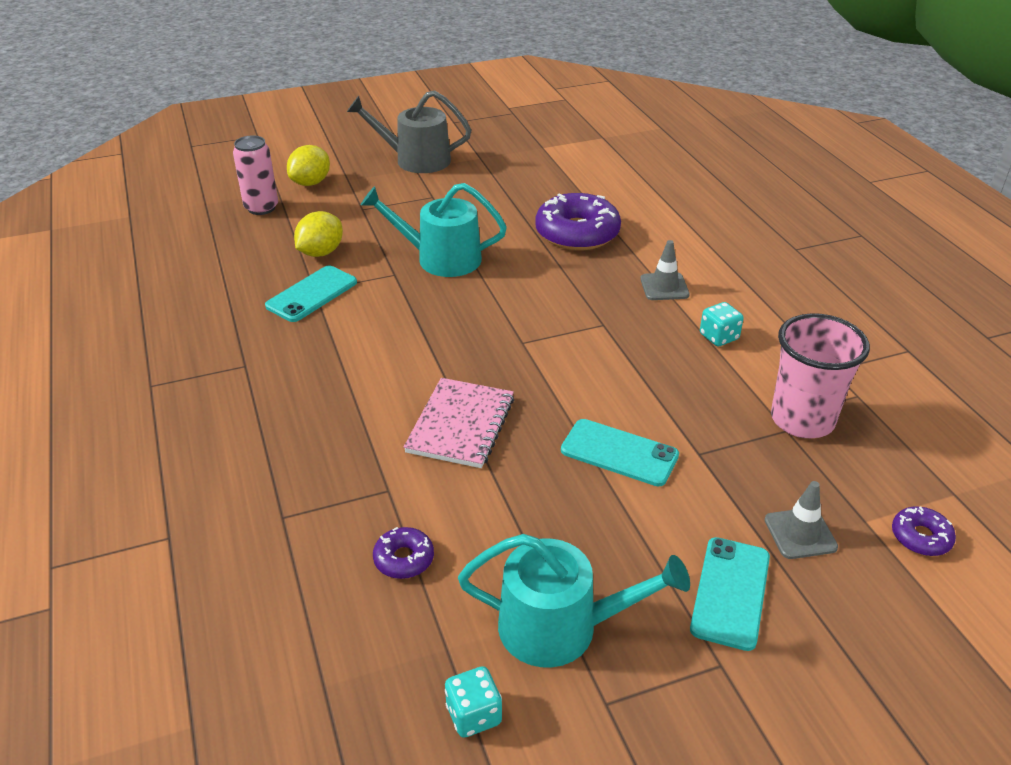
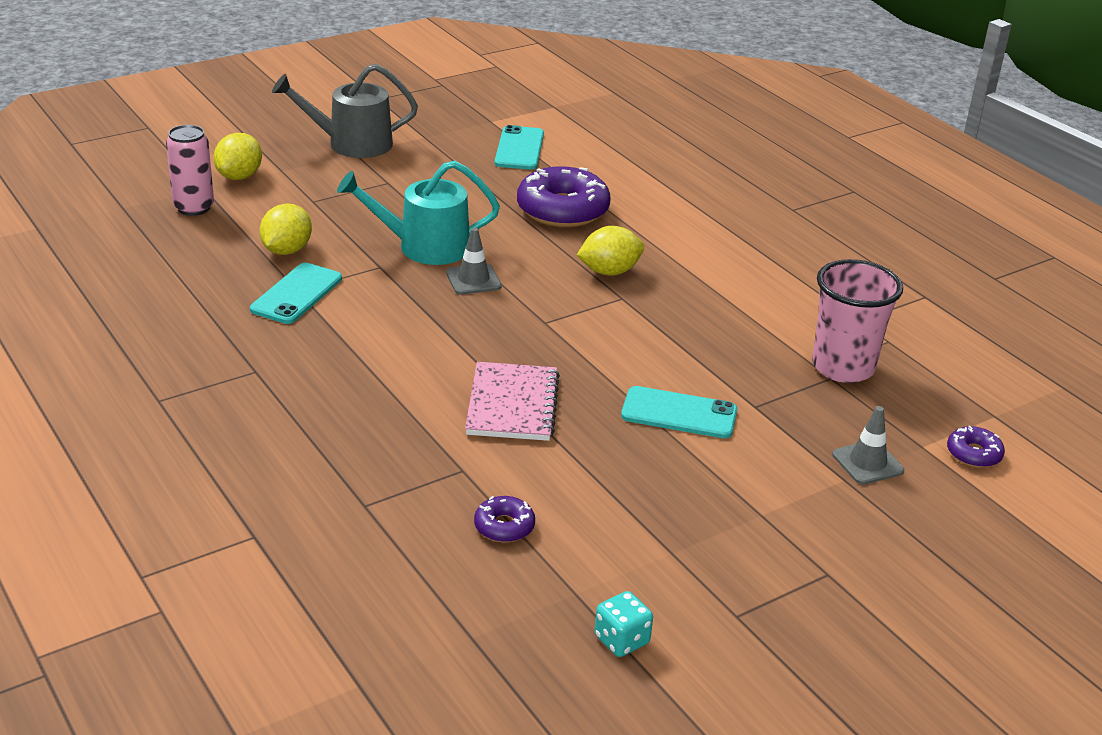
camera: 15 degrees left, 5 degrees down
turquoise watering can [458,534,690,667] -> none
grey traffic cone [640,240,690,300] -> grey traffic cone moved to [446,228,502,295]
turquoise phone [690,537,770,651] -> turquoise phone moved to [495,125,544,170]
turquoise dice [700,302,744,346] -> none
none -> yellow lemon [577,226,644,276]

